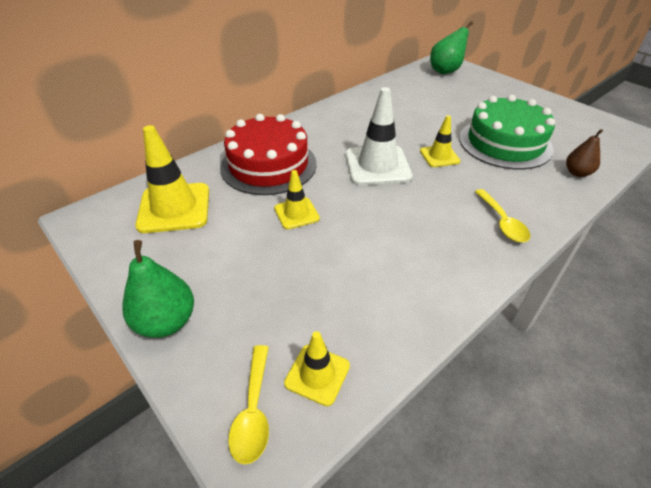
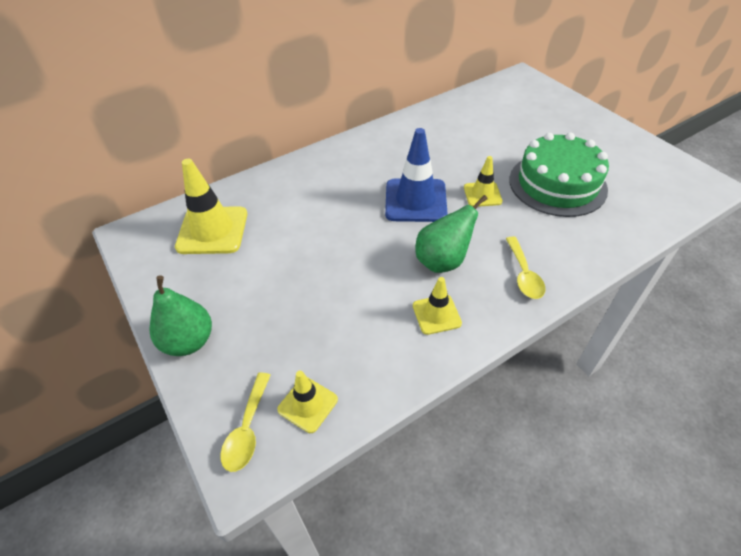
camera: 10 degrees right, 5 degrees up
red cake [220,114,317,195] -> none
yellow traffic cone [274,170,320,229] -> yellow traffic cone moved to [413,277,462,335]
white traffic cone [346,87,413,185] -> blue traffic cone [385,128,447,222]
green pear [430,21,473,74] -> green pear moved to [415,195,488,273]
brown pear [566,129,603,177] -> none

